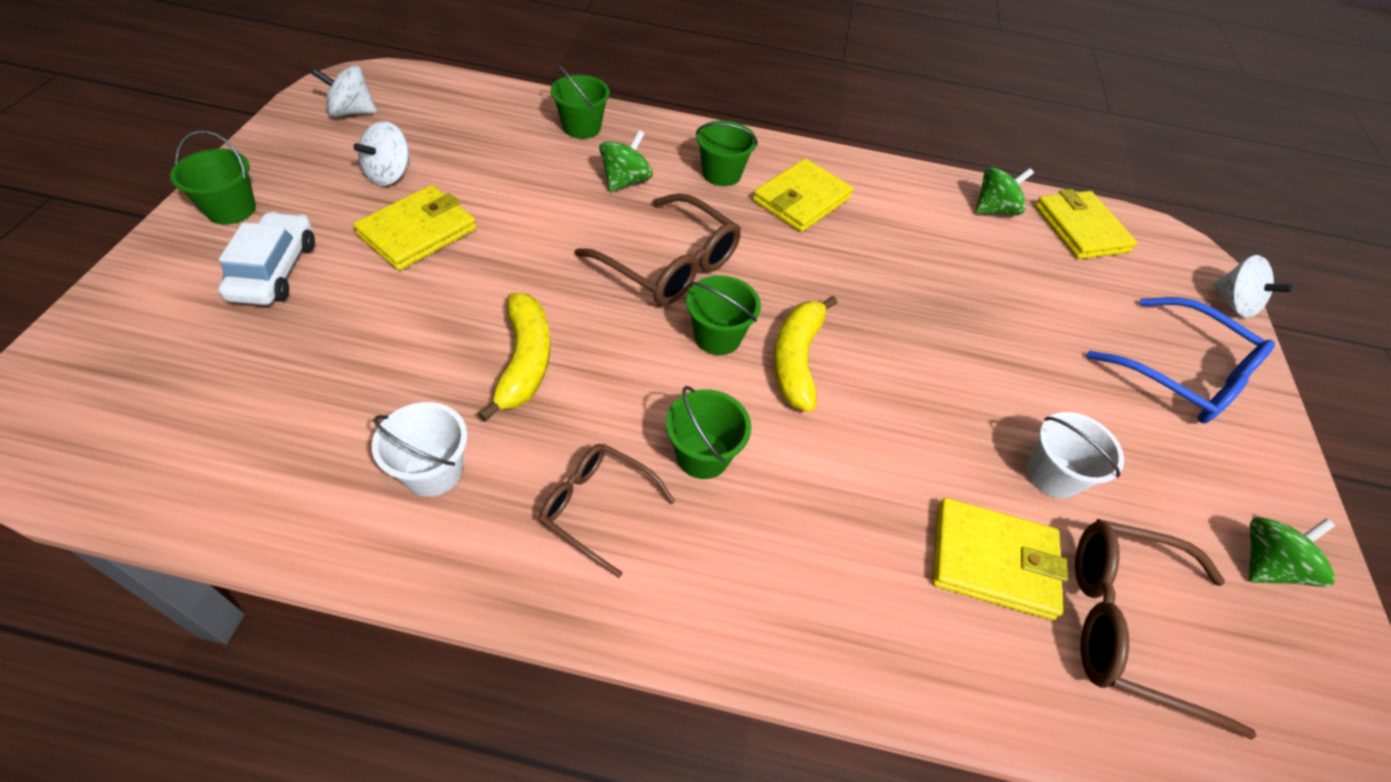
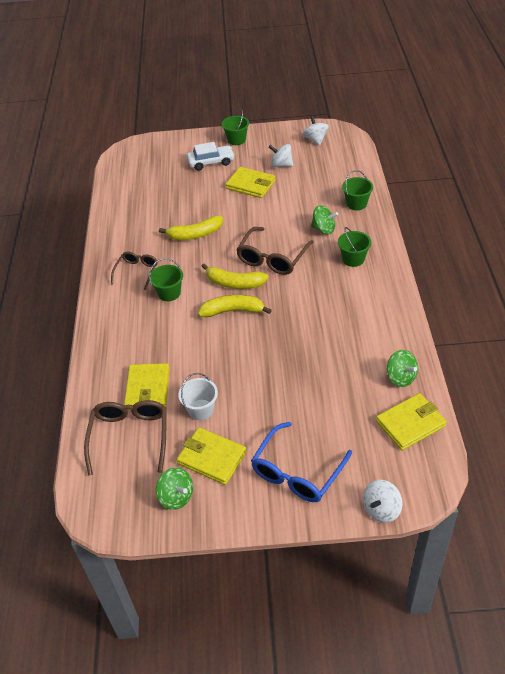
camera: 85 degrees right, 5 degrees down
white bucket [372,402,468,497] -> none
green bucket [686,275,761,355] -> yellow banana [201,264,269,289]
yellow wallet [753,158,853,232] -> yellow wallet moved to [177,427,247,485]

